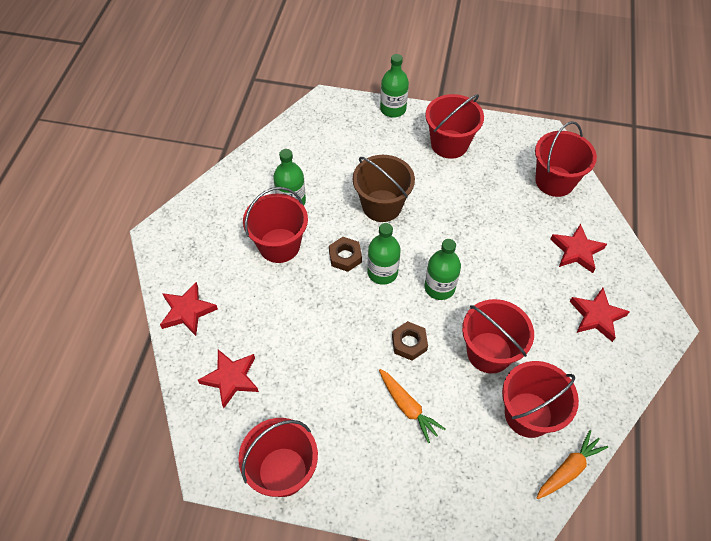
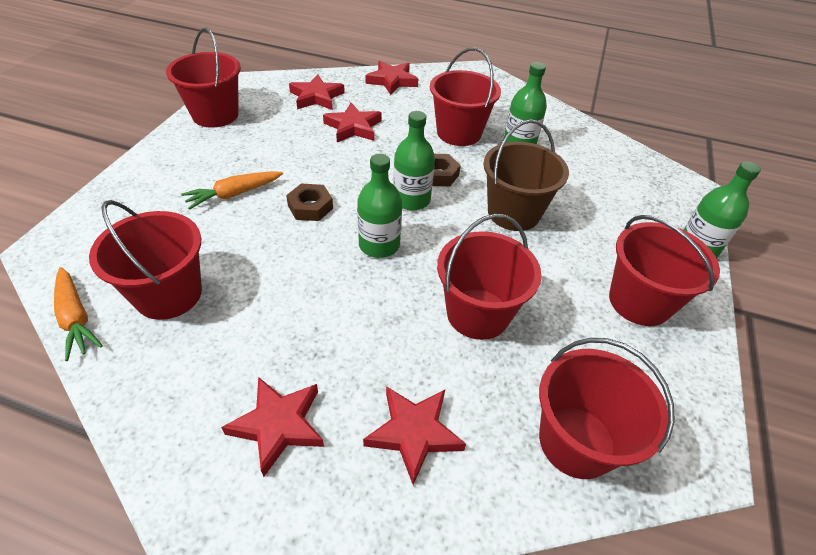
camera: 95 degrees right, 10 degrees down
red bucket [462,299,534,373] -> red bucket moved to [437,214,541,340]
none -> red star [323,103,382,142]

